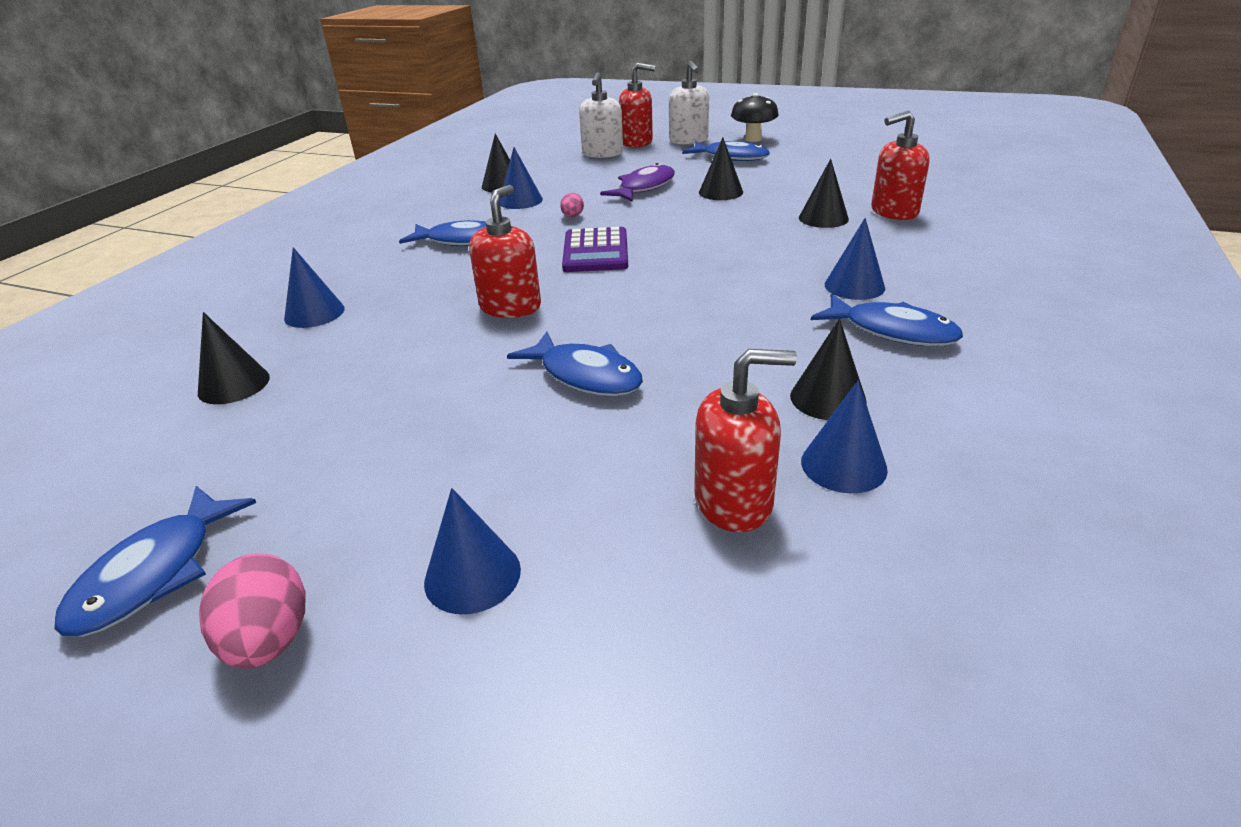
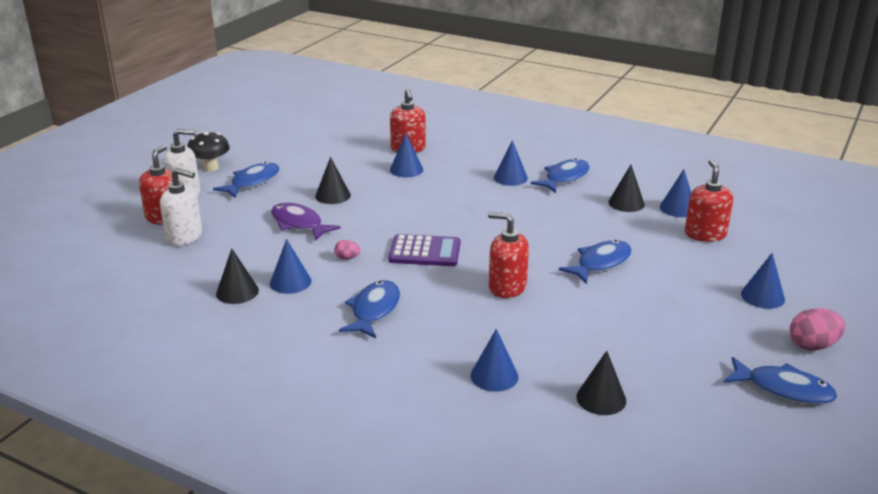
camera: 85 degrees left, 5 degrees down
black cone [799,159,849,228] -> blue cone [390,133,423,177]

